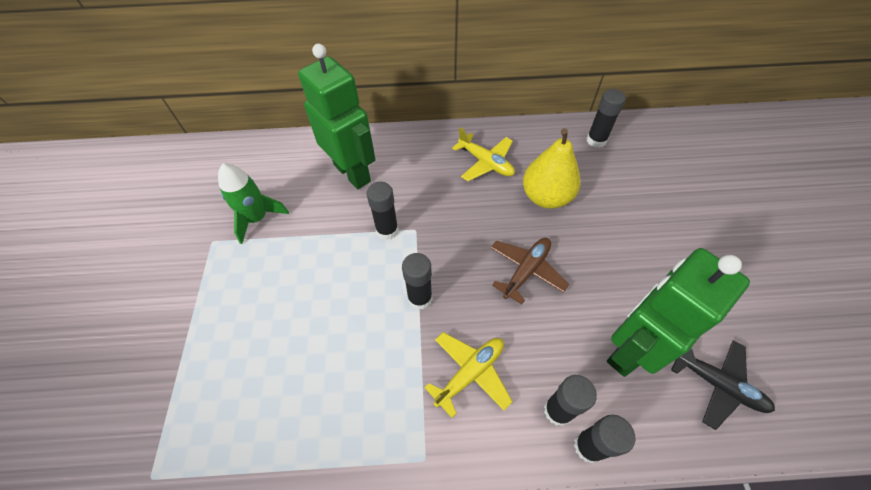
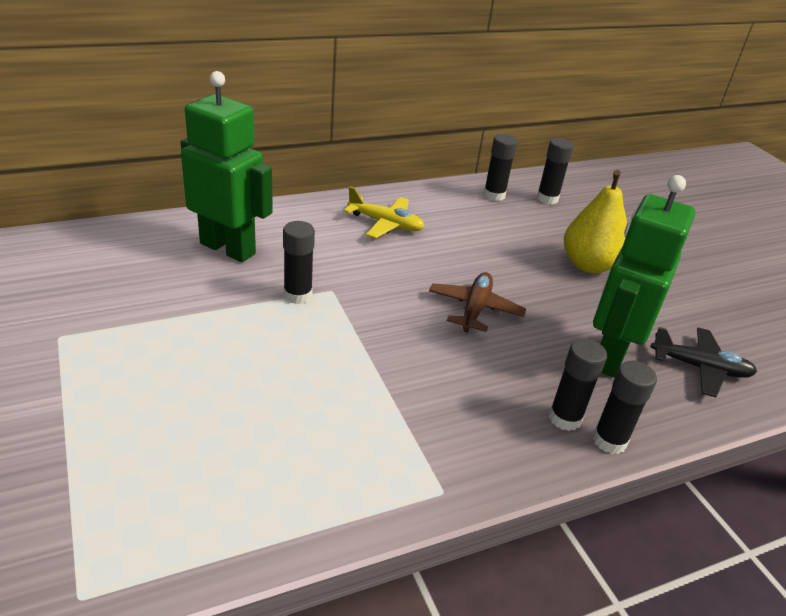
camera: 25 degrees left, 20 degrees down
green rocket [218,163,289,244] -> none
black glue stick [402,253,433,310] -> black glue stick moved to [537,138,574,204]
yellow plane [424,332,513,418] -> none
yellow pear [523,128,581,209] -> yellow pear moved to [564,170,627,273]

